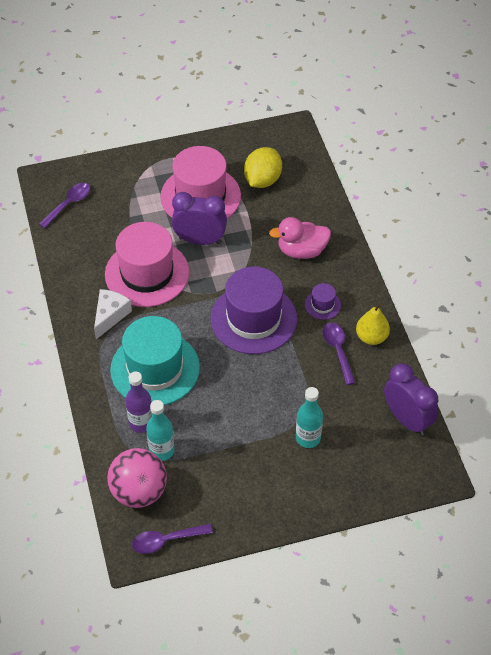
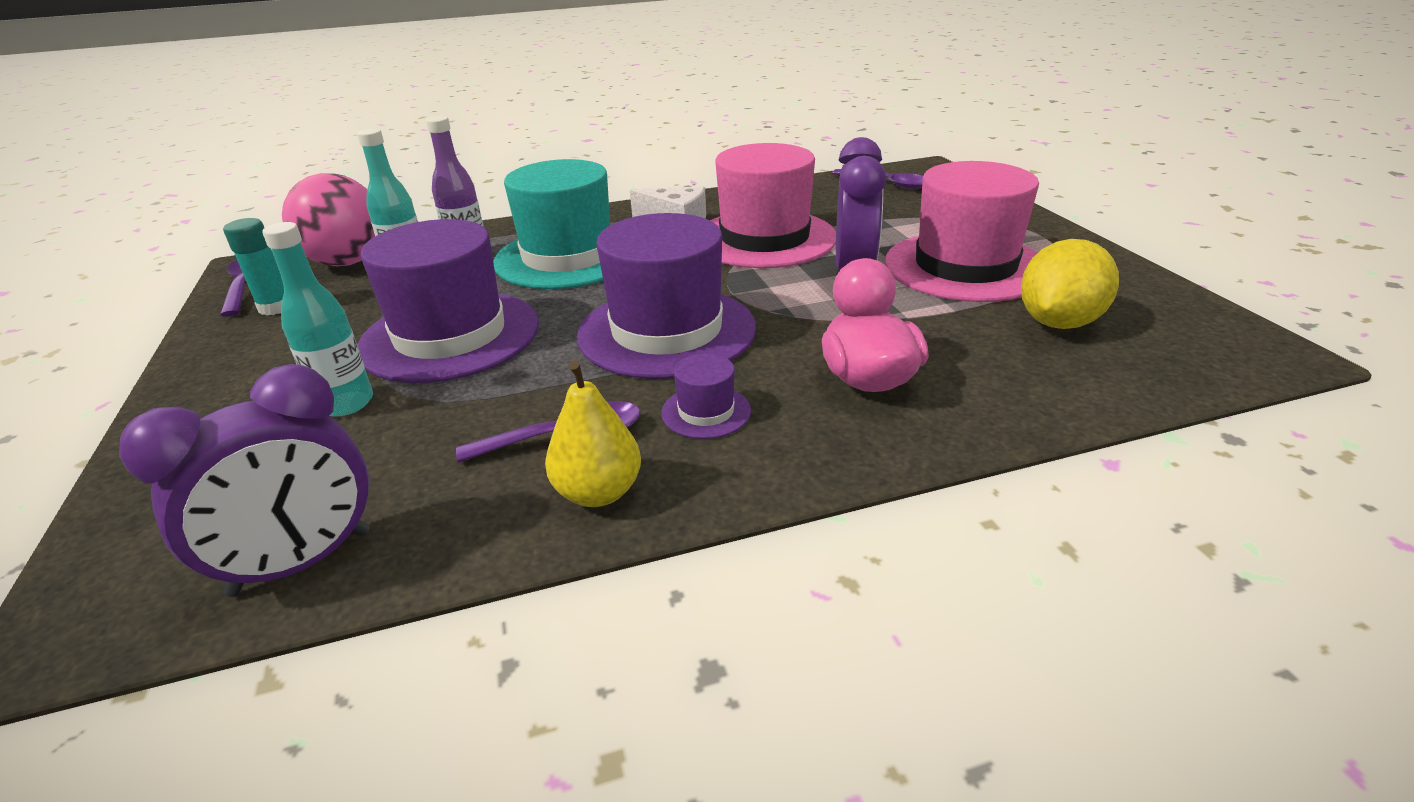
camera: 90 degrees right, 20 degrees down
yellow lemon [244,147,282,188] -> yellow lemon turned 75 degrees counterclockwise [1021,239,1119,329]
none -> turquoise glue stick [223,218,284,316]
none -> purple hat [357,219,539,383]

